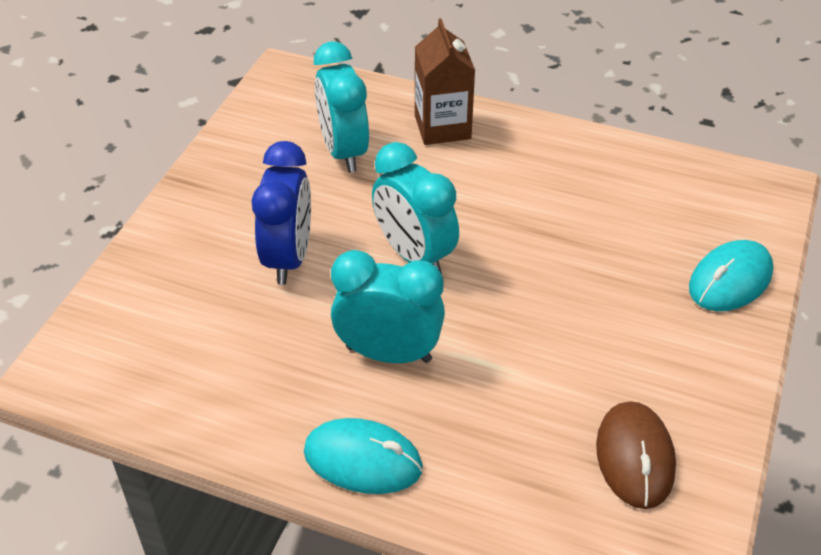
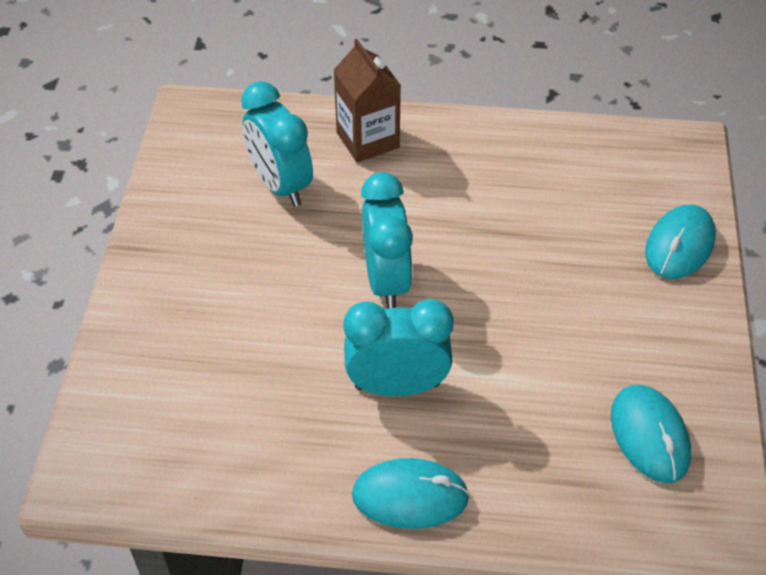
camera: 15 degrees left, 5 degrees up
blue clock [252,141,311,285] -> none
turquoise clock [372,142,459,274] -> turquoise clock turned 135 degrees counterclockwise [361,172,413,309]
brown mouse [596,401,676,509] -> turquoise mouse [611,385,691,483]

